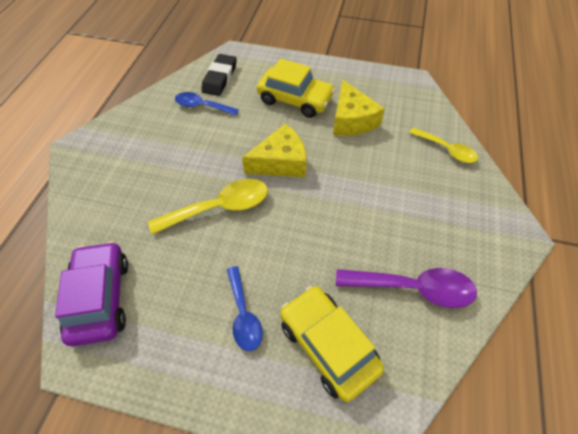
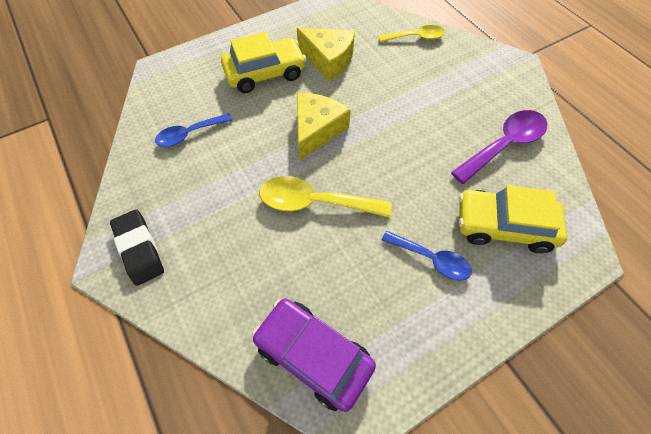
camera: 45 degrees left, 5 degrees up
yellow spoon [148,179,268,235] -> yellow spoon turned 105 degrees counterclockwise [259,176,392,218]
black eraser [201,54,237,96] -> black eraser moved to [110,209,164,286]

